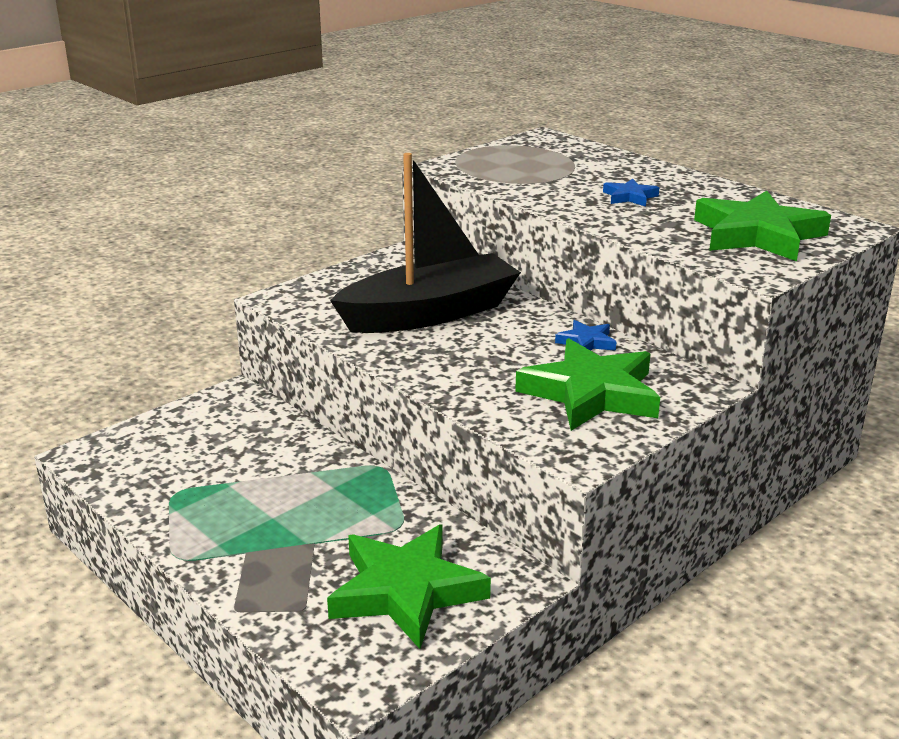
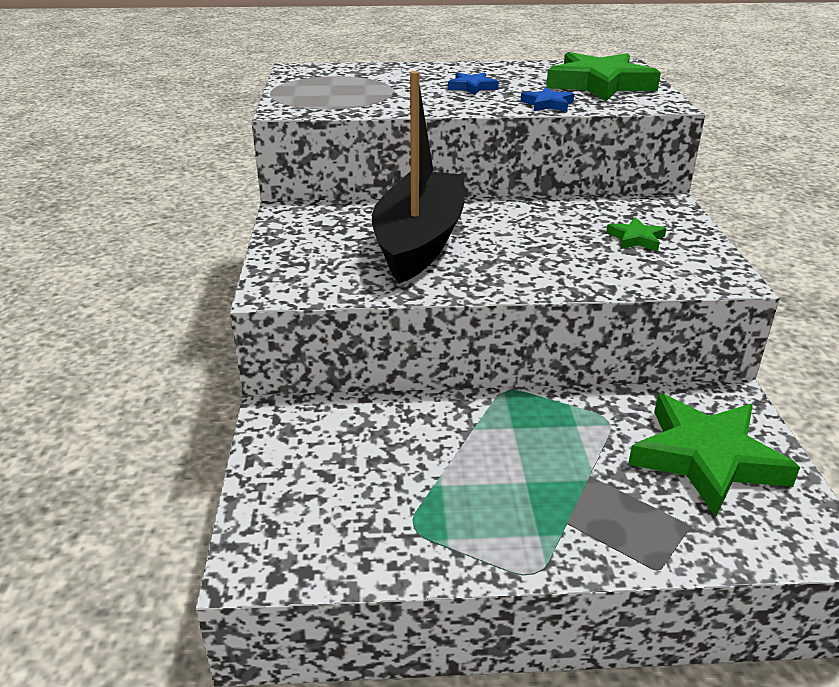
camera: 50 degrees left, 5 degrees up
green star [515,338,660,431] -> green star [606,217,667,251], size x0.46
blue star [555,320,616,351] -> blue star moved to [520,87,574,112]

